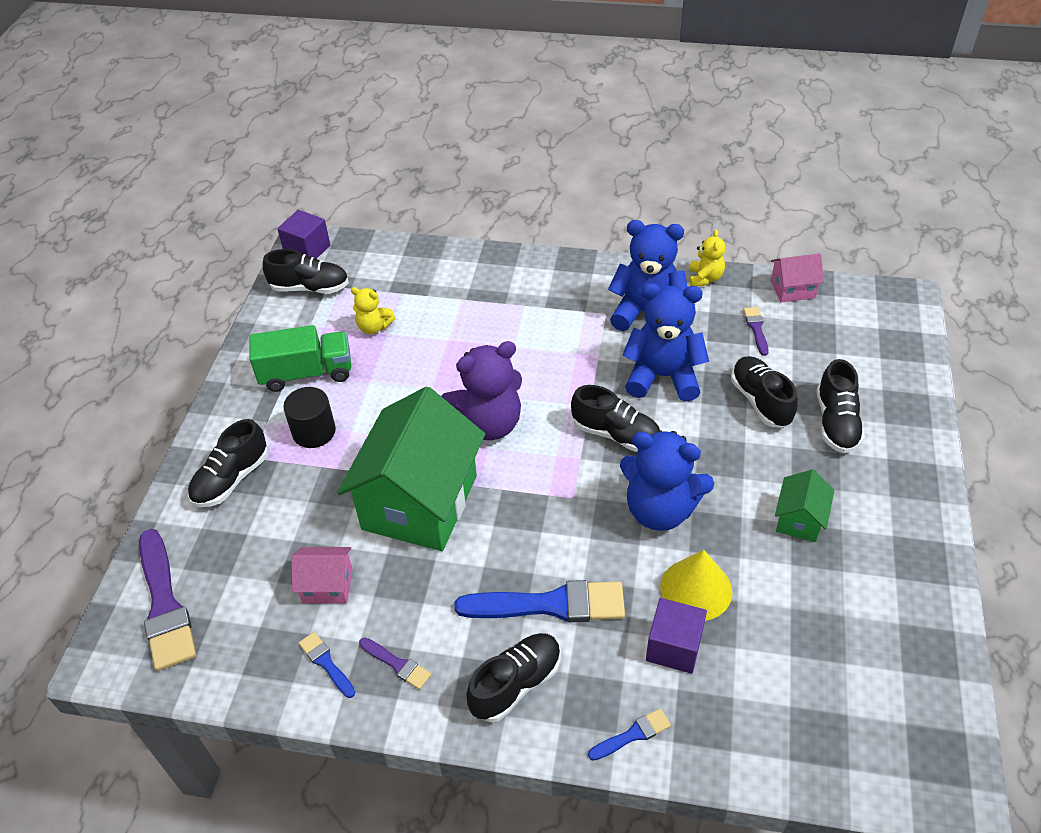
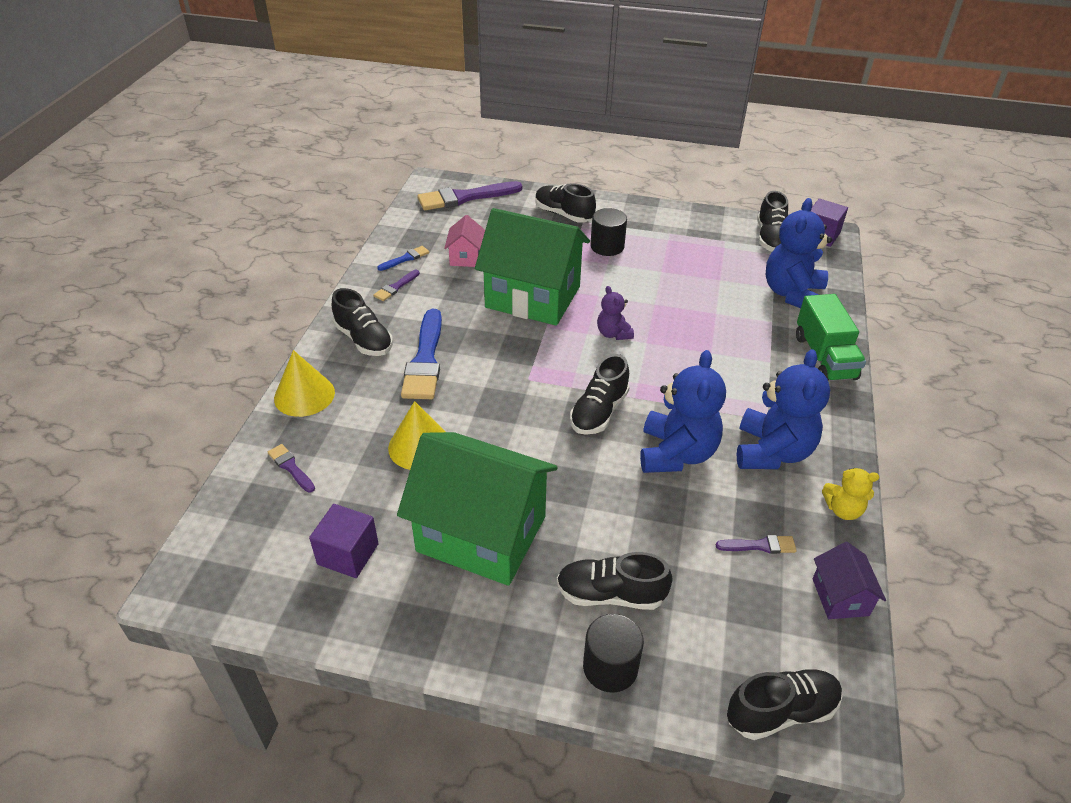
camera: 90 degrees right, 5 degrees down
green truck [249,325,351,392] -> green truck moved to [796,294,866,381]
yellow teddy bear [351,287,395,334] -> none
purple teddy bear [441,341,522,440] -> purple teddy bear [597,286,634,340], size x0.52
blue brush [588,708,671,761] -> yellow cone [274,350,335,417]
blue teddy bear [620,431,714,531] -> blue teddy bear moved to [766,198,832,308]
purple cube [646,598,707,674] -> purple cube moved to [309,504,379,578]
black shoe [731,356,798,428] -> black shoe moved to [727,668,843,740]
pink house [771,253,824,303] -> purple house [812,542,886,619]
green house [775,469,834,542] -> green house [397,432,557,586], size x2.26
none -> purple brush [268,444,315,493]
none -> black cylinder [583,614,644,693]

